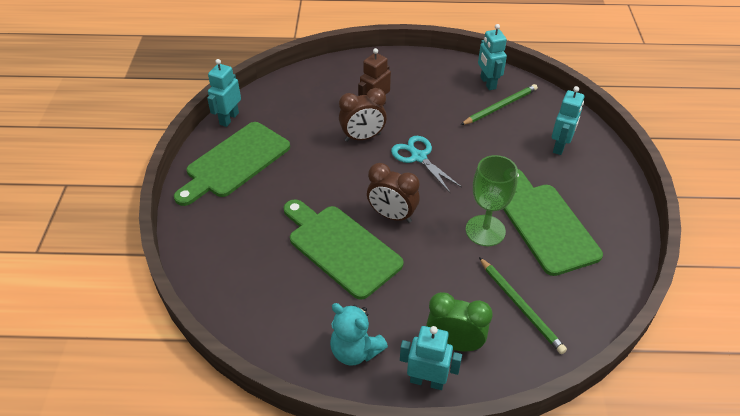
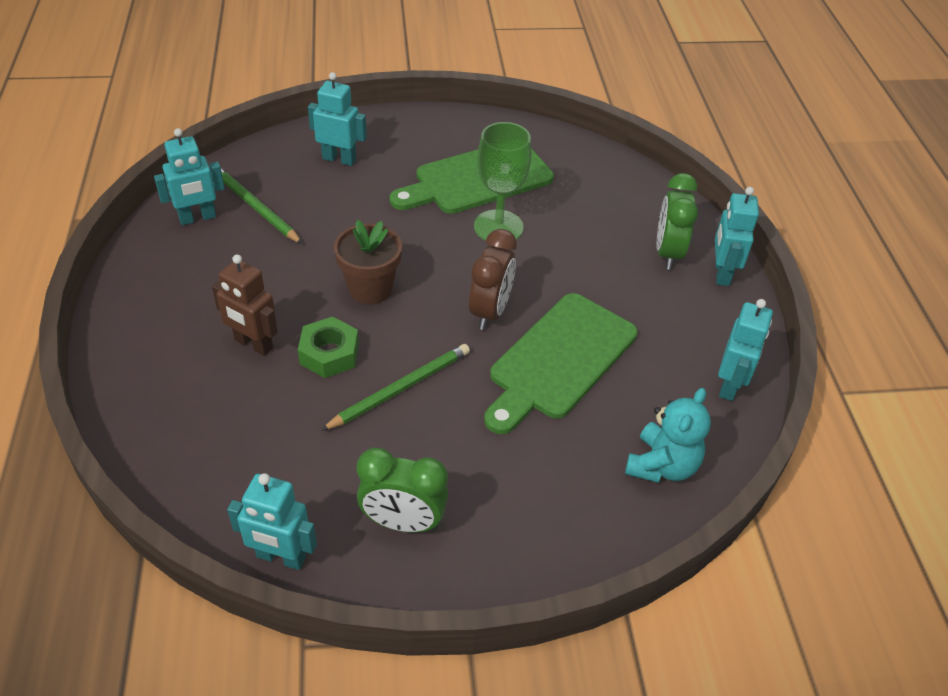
camera: 100 degrees left, 0 degrees up
green cutting board [174,122,290,206] -> green clock [357,448,448,533]
turquoise teddy bear [330,303,388,366] -> turquoise teddy bear moved to [625,388,711,483]
brown clock [339,88,387,142] -> green nut [298,317,359,378]
turquoise scissors [391,136,462,192] -> brown flower pot [334,219,402,304]
green pencil [479,257,567,354] -> green pencil moved to [321,344,470,431]
none -> turquoise robot [718,299,773,401]

